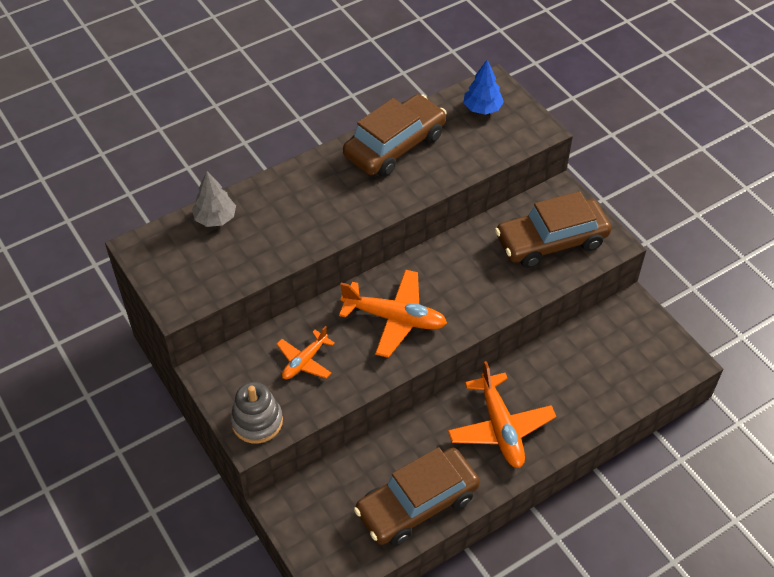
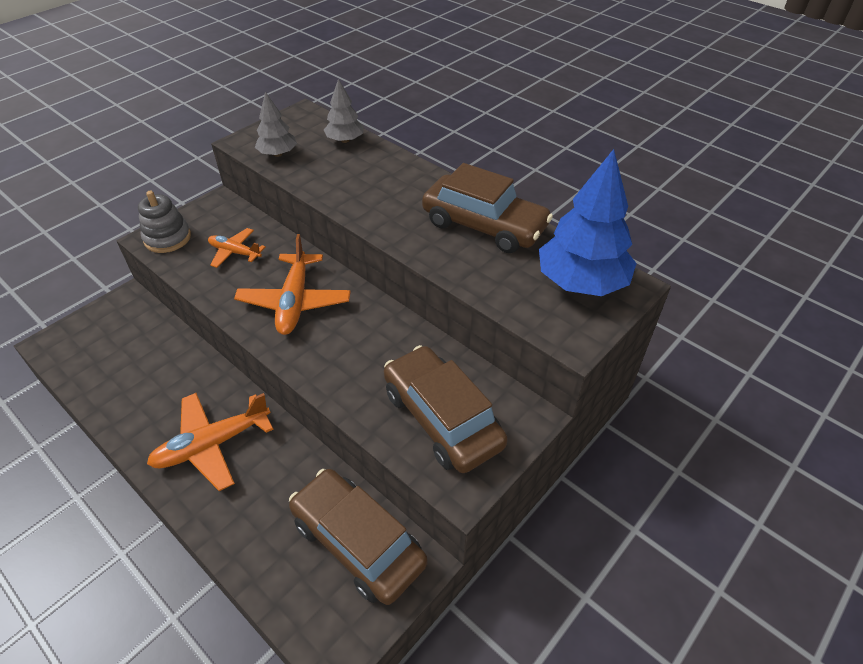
camera: 75 degrees right, 5 degrees down
brown car [354,447,480,546] -> brown car moved to [289,469,428,605]
blue tree [463,60,504,115] -> blue tree [539,149,637,296], size x1.84
none -> grey tree [255,92,297,157]

